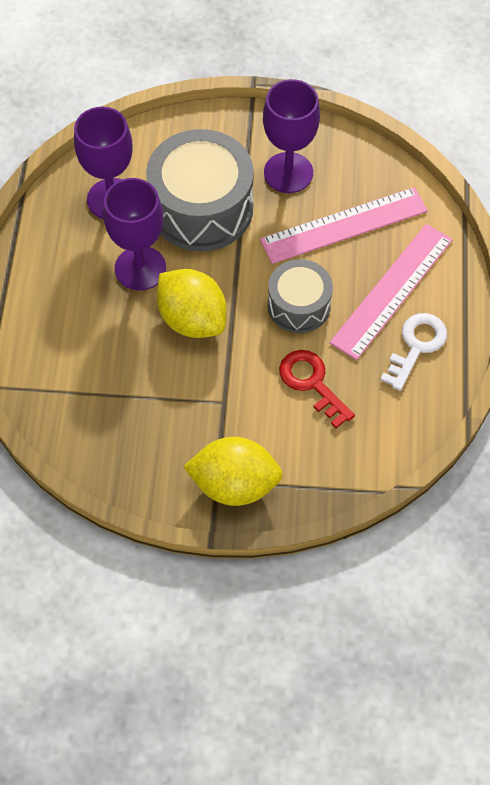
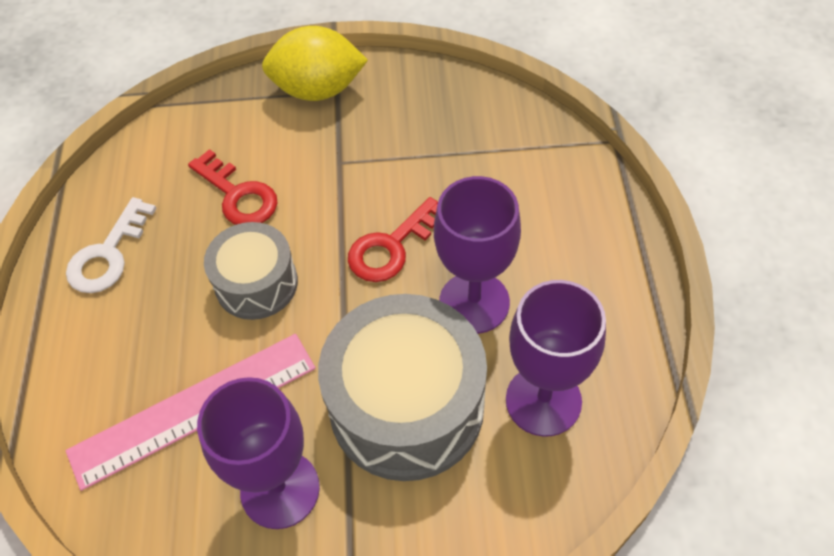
camera: 175 degrees right, 5 degrees down
yellow lemon [157,269,227,338] -> red key [348,197,438,282]
pink ruler [330,224,453,360] -> none

